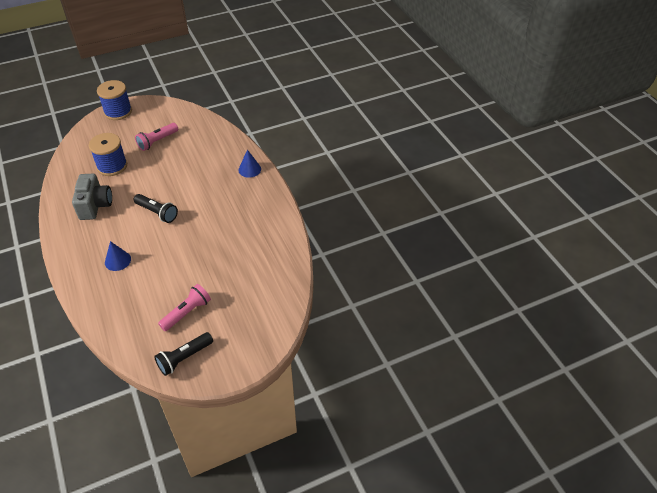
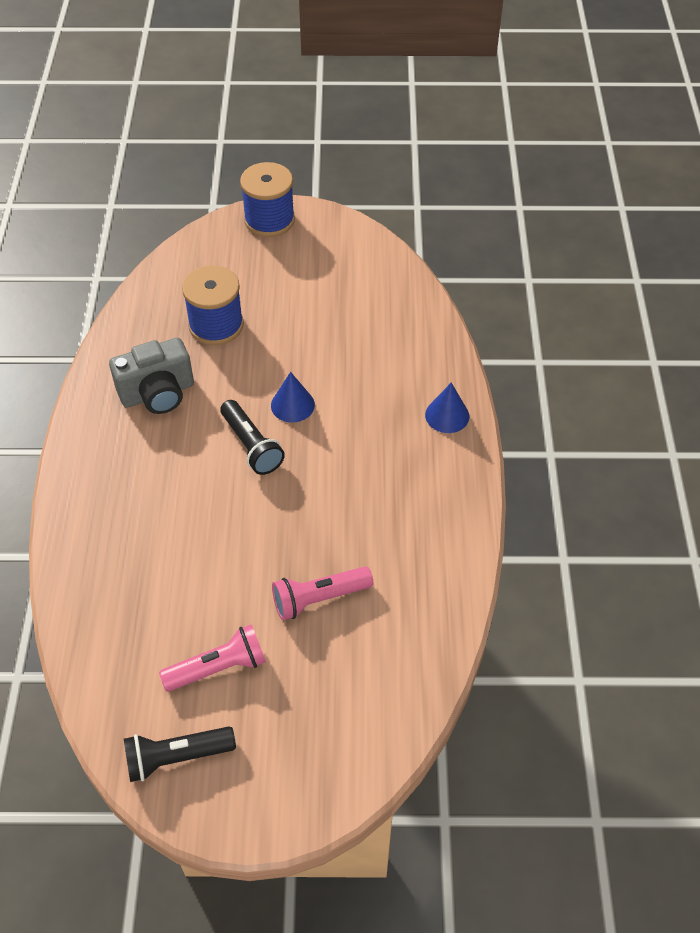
camera: 25 degrees right, 5 degrees up
grey camera [72,174,112,220] -> grey camera turned 45 degrees clockwise [109,338,194,414]
blue cone [105,241,131,271] -> blue cone moved to [271,372,315,422]
pink flashlight [135,123,178,151] -> pink flashlight moved to [272,567,373,620]

